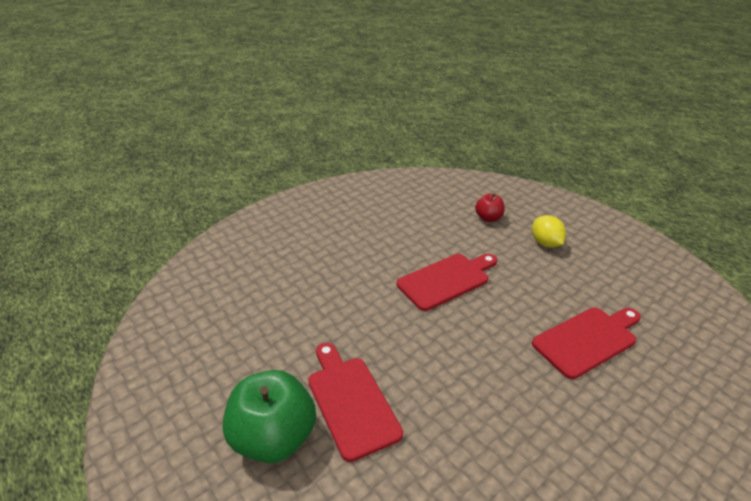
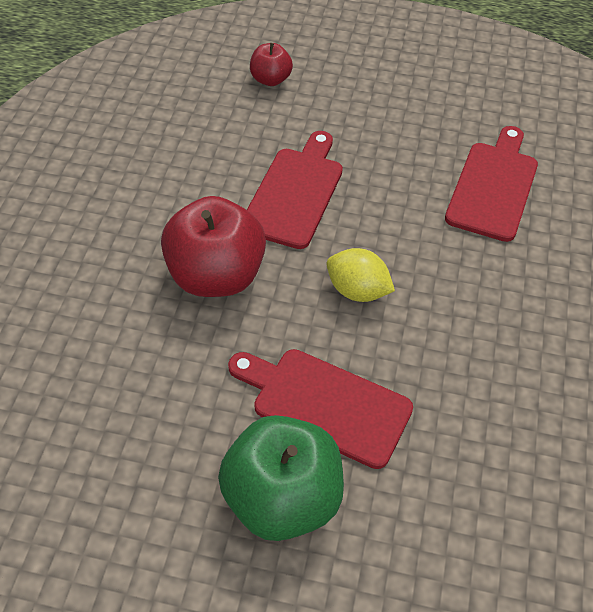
camera: 40 degrees left, 15 degrees up
yellow lemon [532,215,566,248] -> yellow lemon moved to [327,248,395,302]
none -> red apple [161,196,266,297]

